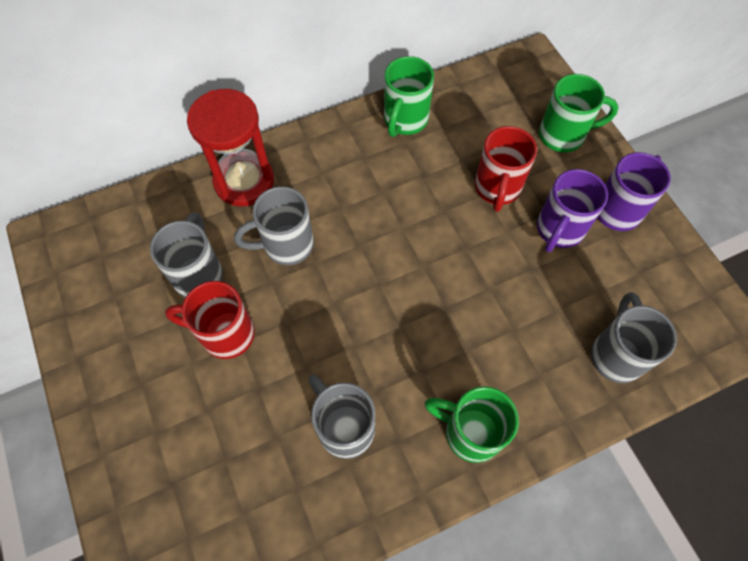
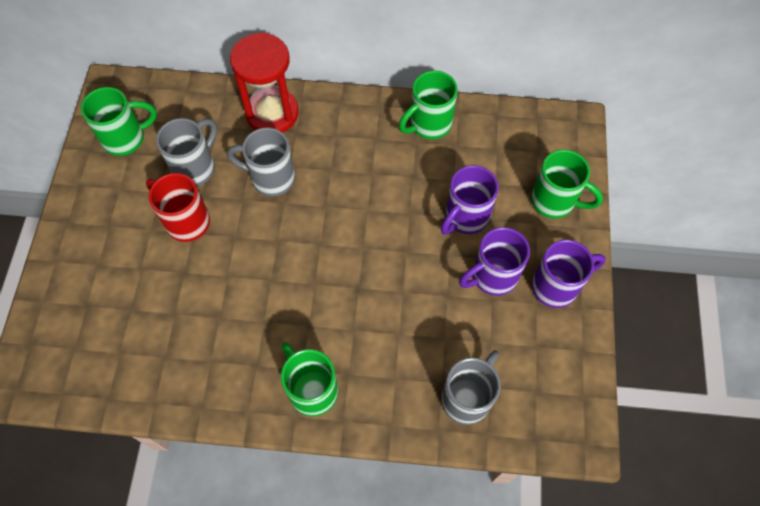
camera: 30 degrees right, 0 degrees up
grey mug [308,375,376,459] -> none
red mug [475,126,537,212] -> purple mug [441,165,499,235]
none -> green mug [81,87,157,156]

